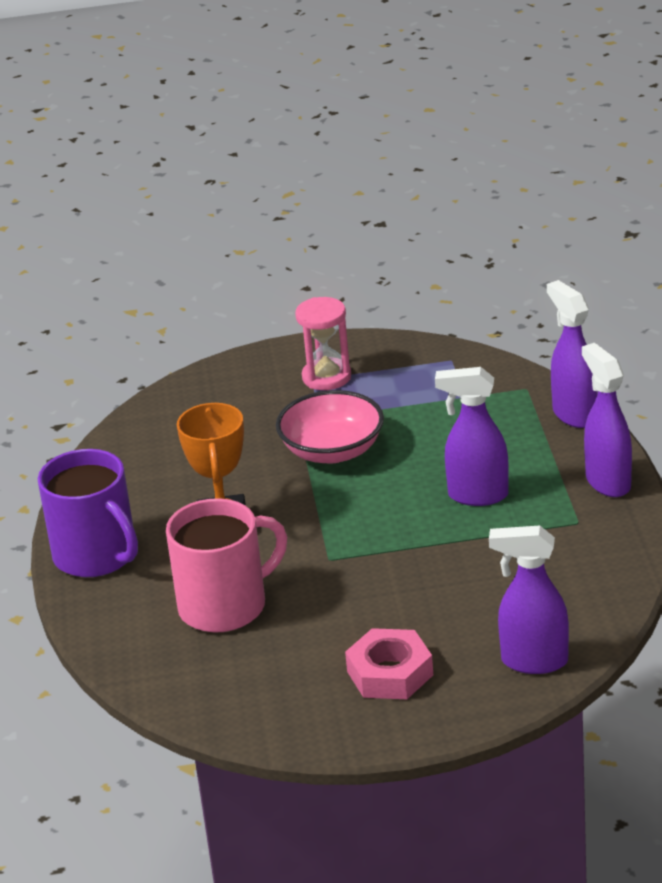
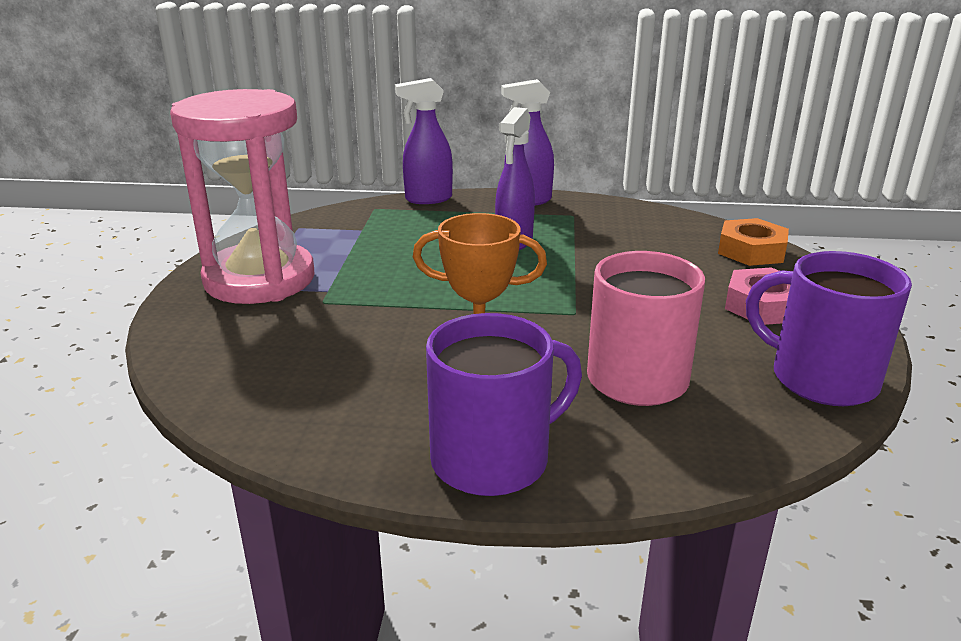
camera: 80 degrees left, 5 degrees down
pink bowl [276,390,384,464] -> none
pink hourglass [295,297,351,390] -> pink hourglass [170,89,314,304], size x2.08
purple spray bottle [489,525,569,674] -> orange nut [718,218,789,266]
none -> purple mug [746,251,912,406]

